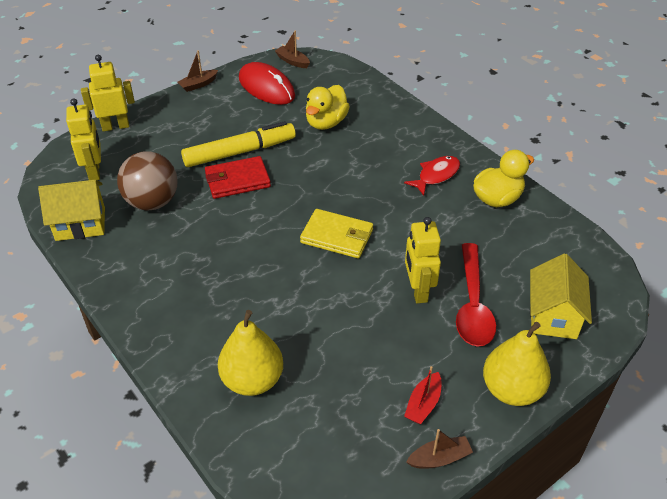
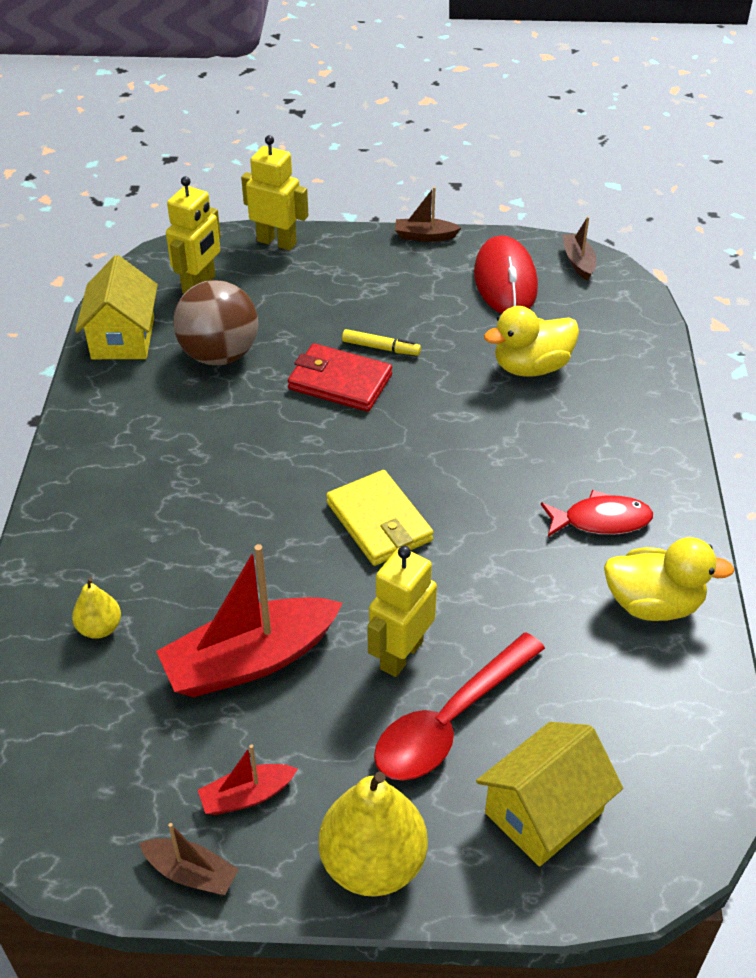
camera: 40 degrees right, 0 degrees up
yellow house [38,180,105,241] -> yellow house turned 60 degrees clockwise [75,255,158,359]
yellow marker [181,121,296,167] -> yellow marker [342,329,421,356], size x0.46
yellow pear [218,310,283,396] -> yellow pear [72,577,121,639], size x0.51
none -> red boat [156,544,343,697]

